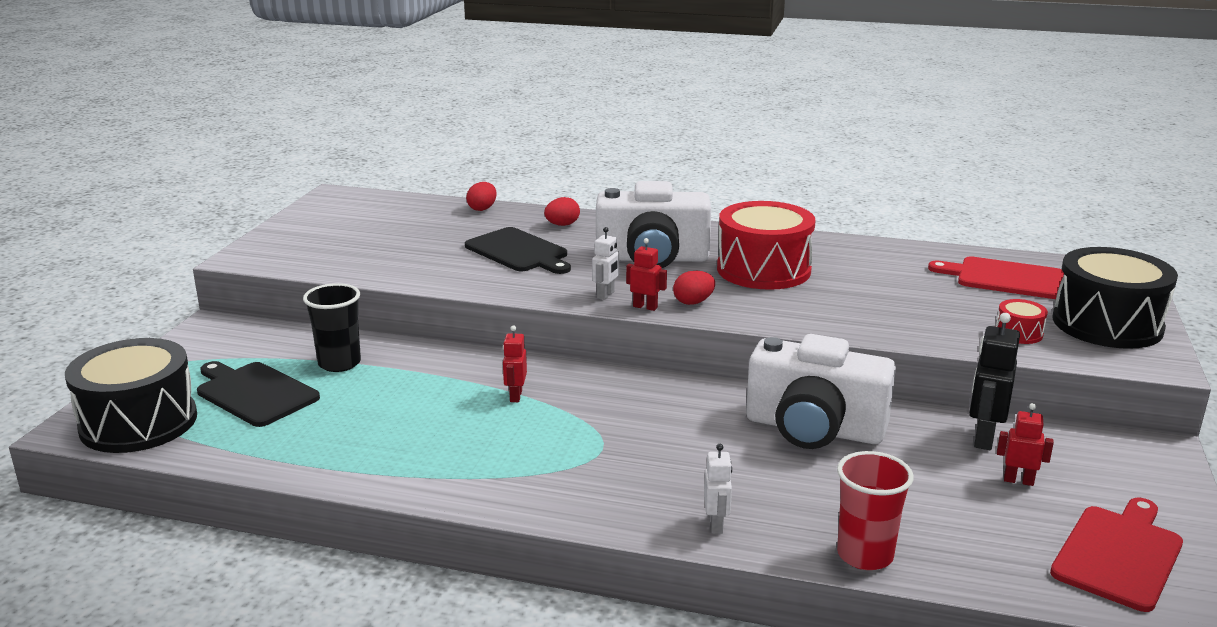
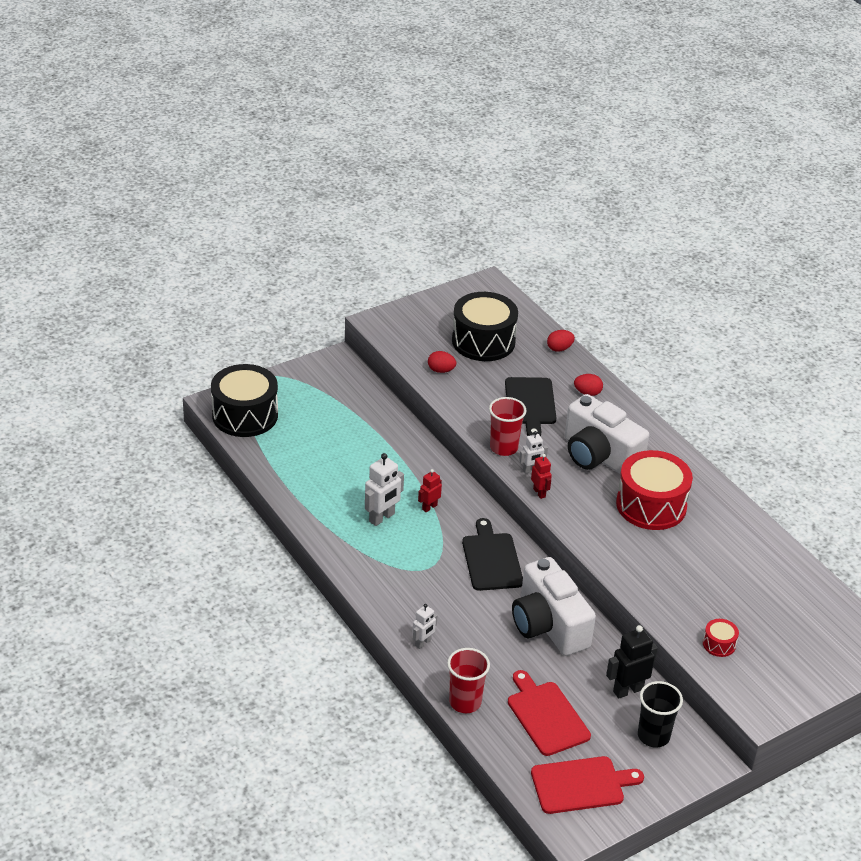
camera: 40 degrees right, 15 degrees up
black cutting board [197,361,320,427] -> black cutting board moved to [462,518,523,591]
black cup [303,283,361,372] -> black cup moved to [638,681,683,748]
red egg [673,271,715,305] -> red egg moved to [428,351,456,373]
red cutting board [928,256,1064,299] -> red cutting board moved to [508,670,591,756]
red robot [997,403,1054,486] -> none
black drum [1053,247,1178,349] -> black drum moved to [452,292,518,361]
none -> white robot [365,453,404,526]
none -> red cup [489,397,526,456]

